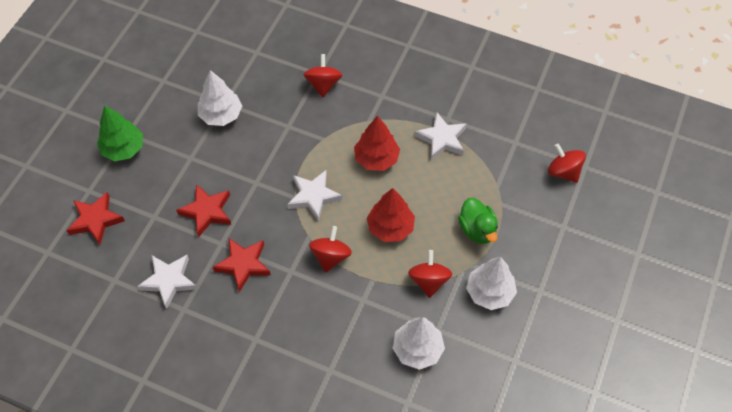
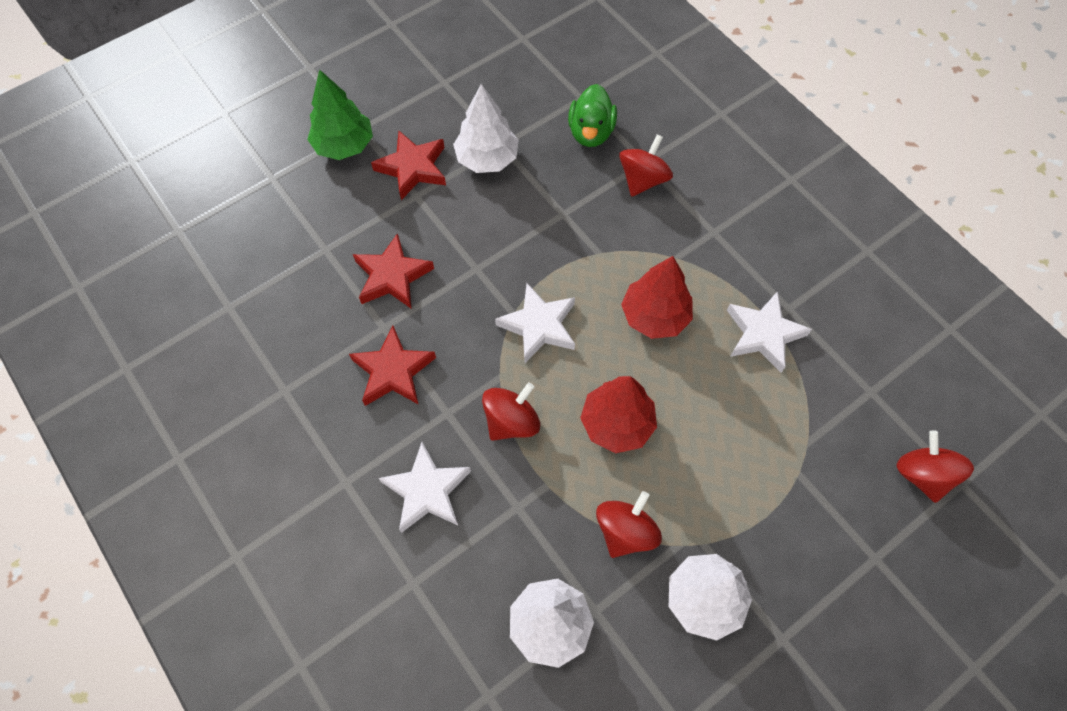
camera: 30 degrees right, 5 degrees up
red star [66,192,125,245] -> red star moved to [371,131,446,200]
white star [137,255,197,309] -> white star moved to [379,442,471,533]
green duck [458,198,498,244] -> green duck moved to [568,84,617,147]

